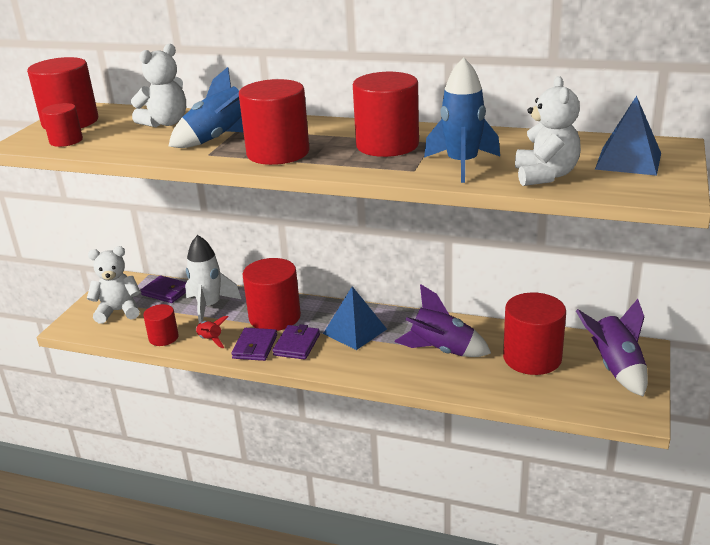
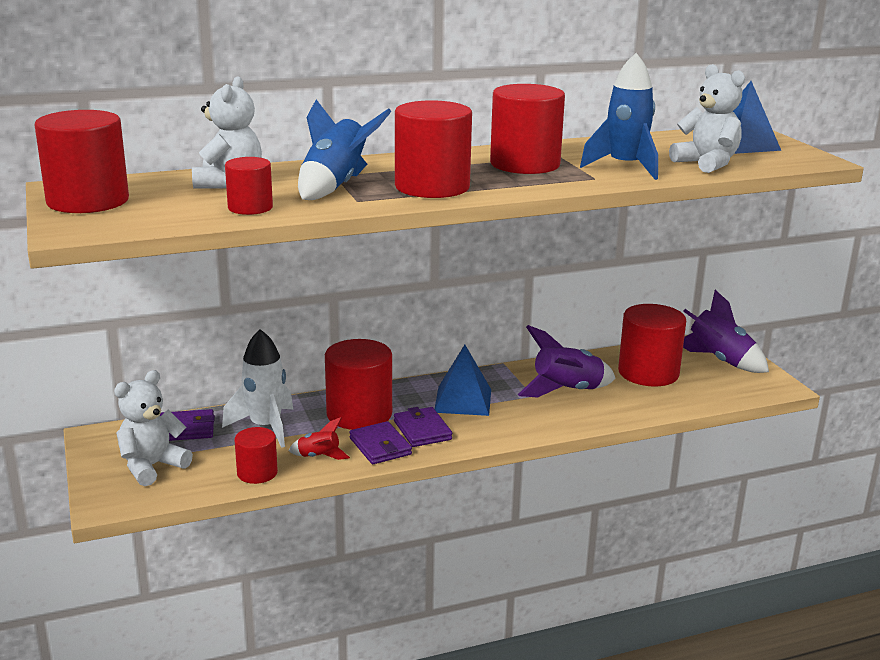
camera: 40 degrees left, 5 degrees down
red cylinder [41,103,83,147] -> red cylinder moved to [225,157,273,215]

